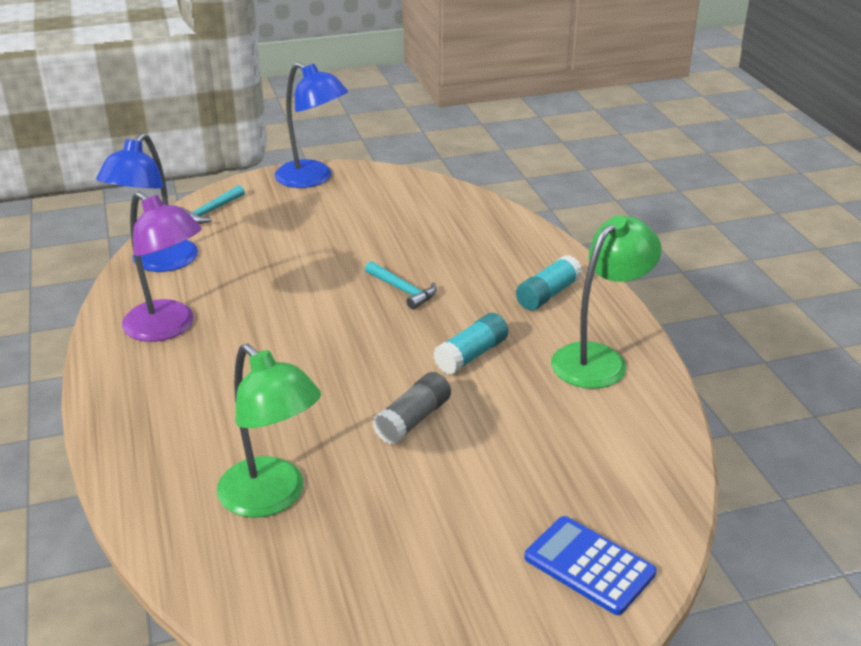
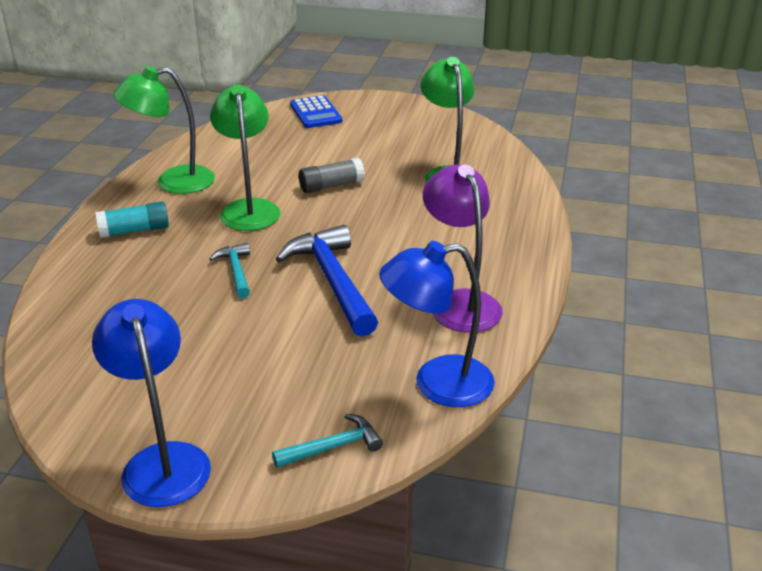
camera: 150 degrees left, 0 degrees up
blue lamp [96,133,198,272] -> blue lamp turned 150 degrees counterclockwise [379,241,495,407]
turquoise glue stick [433,313,508,374] -> green lamp [210,85,280,231]
none -> blue hammer [276,225,378,337]

